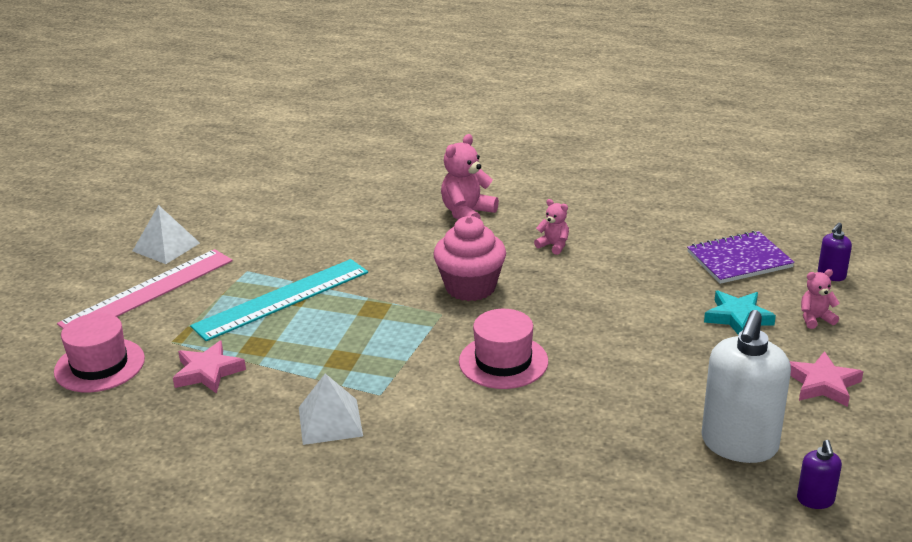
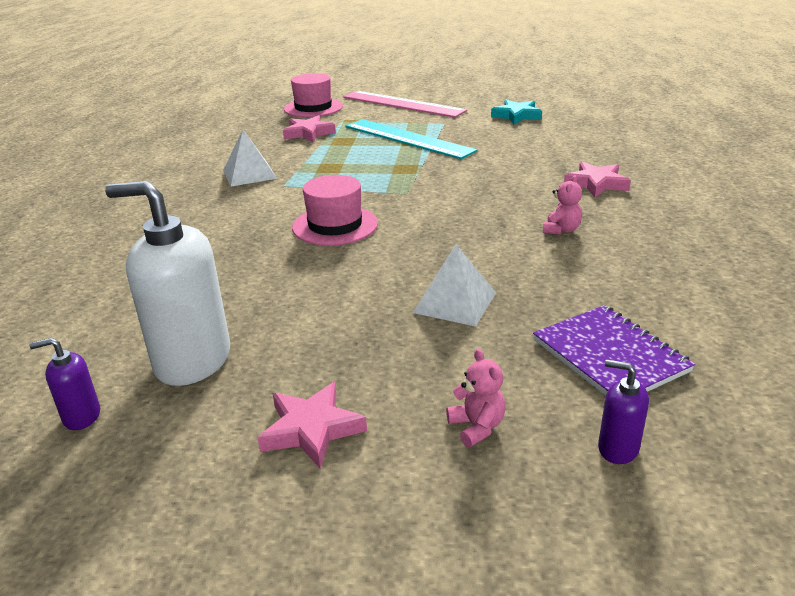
camera: 80 degrees right, 0 degrees up
white pyramid [133,205,200,264] -> white pyramid moved to [413,245,496,327]
pink cupcake [434,216,506,301] -> none
pink teddy bear [441,134,499,220] -> pink star [564,162,631,197]
turquoise star [704,291,776,335] -> turquoise star moved to [491,100,542,124]

